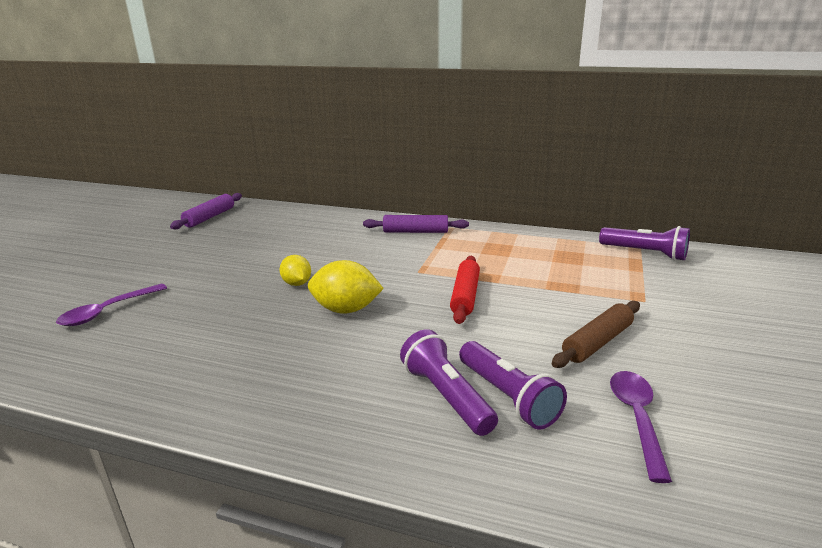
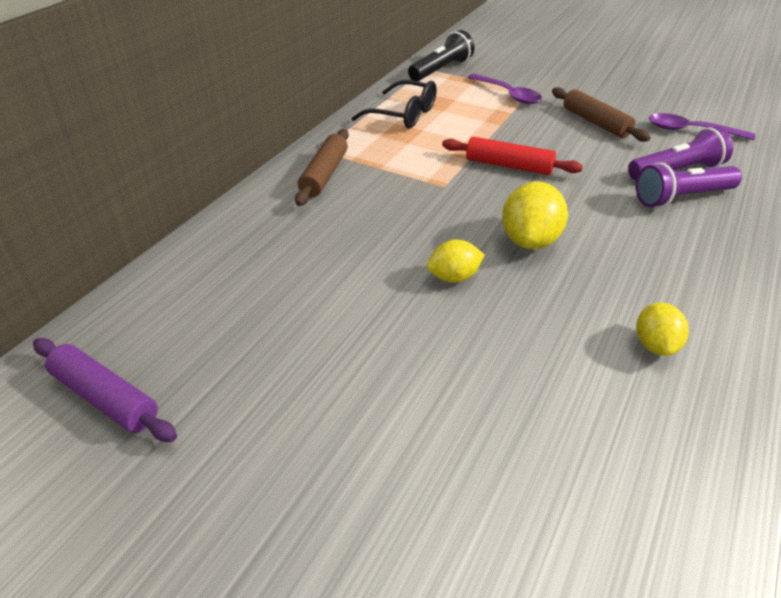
camera: 80 degrees left, 15 degrees up
purple spoon [56,284,167,326] -> purple spoon moved to [468,73,542,104]
purple rolling pin [363,215,469,233] -> brown rolling pin [295,129,349,206]
purple flashlight [599,226,690,261] -> black flashlight [408,30,475,81]
none -> black glasses [351,80,437,128]
none -> yellow lemon [636,303,689,356]

